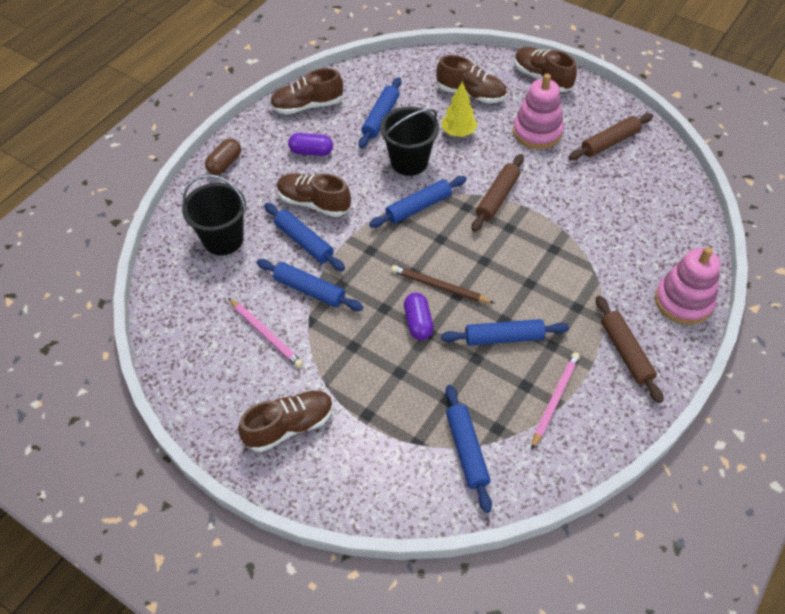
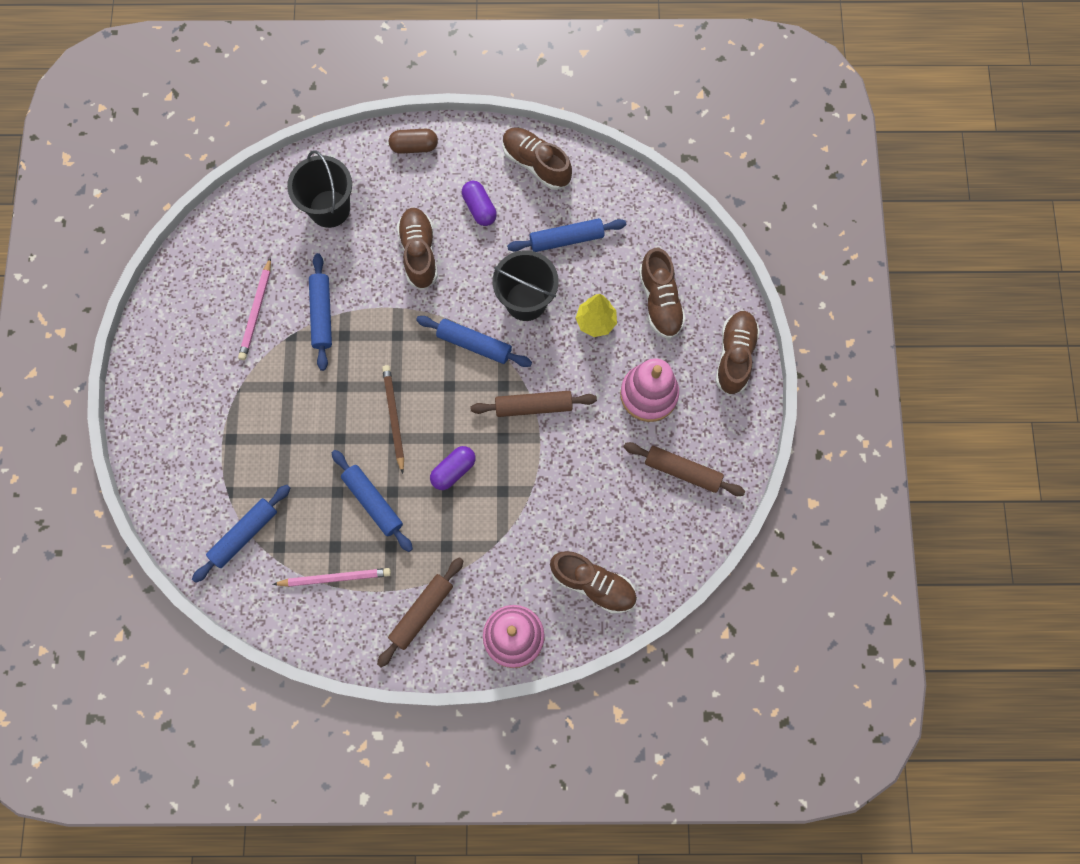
camera: 55 degrees right, 20 degrees up
brown shoe [238,391,333,452] -> brown shoe moved to [550,551,637,613]
blue rolling pin [264,203,345,271] -> none
purple capsule [404,293,434,340] -> purple capsule moved to [430,446,476,490]

